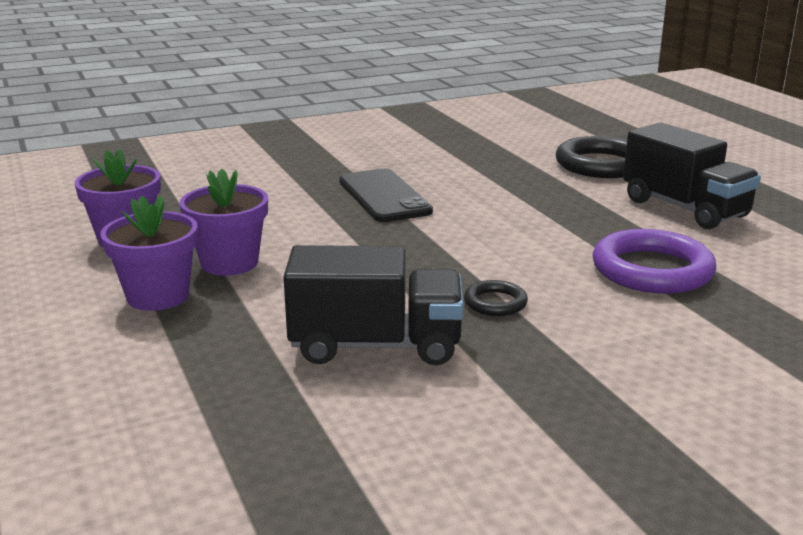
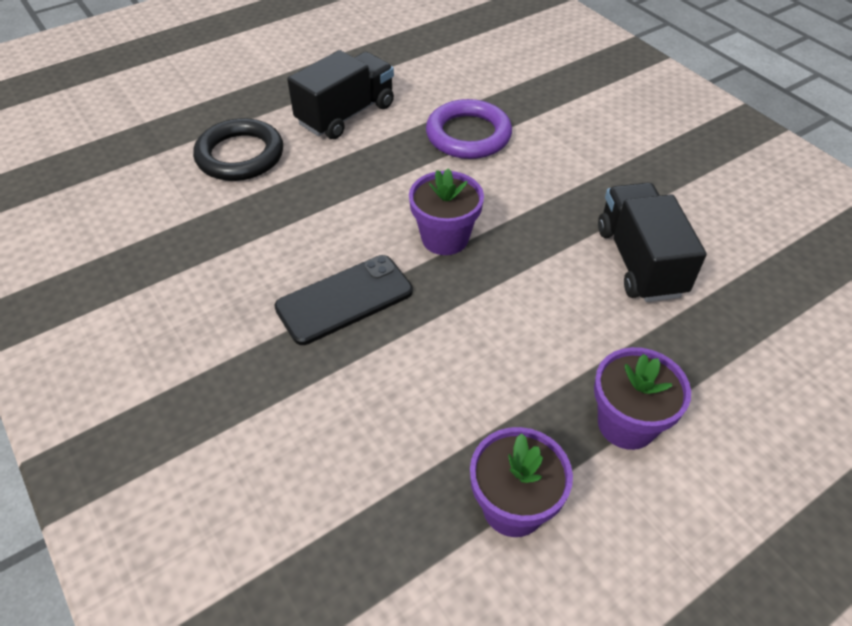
camera: 100 degrees left, 25 degrees up
purple flower pot [179,169,268,276] -> purple flower pot moved to [409,168,484,255]
black ring [464,280,528,316] -> none

